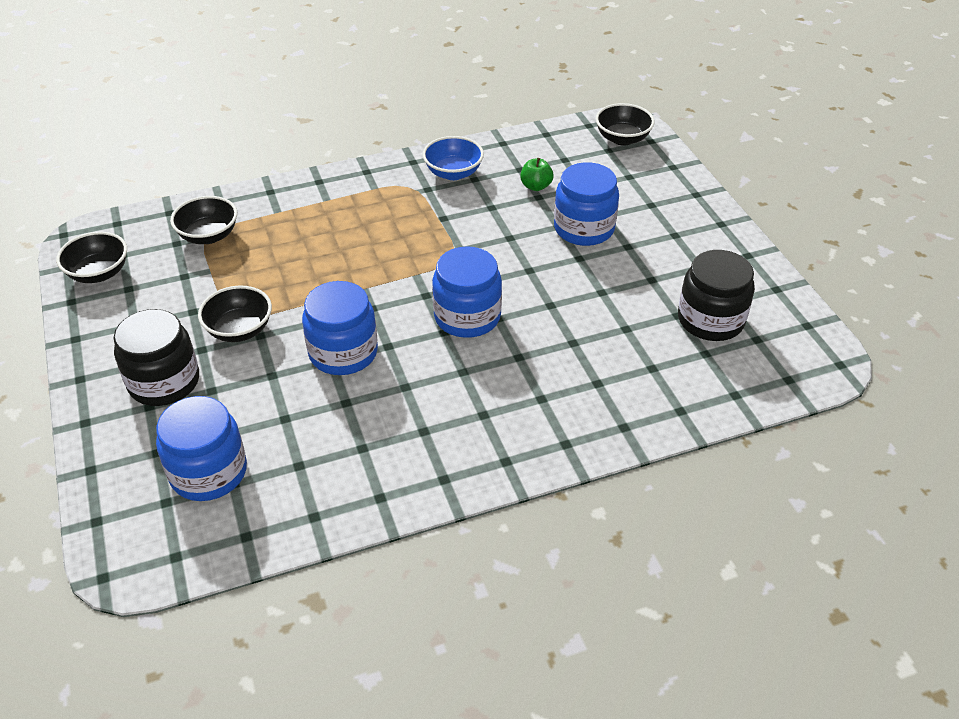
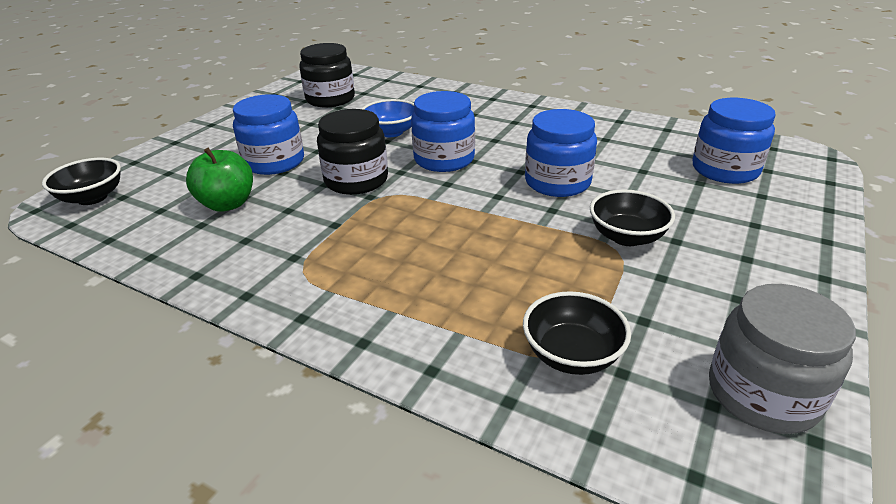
camera: 130 degrees left, 10 degrees down
black bowl [56,232,127,283] -> grey jar [709,284,856,434]
black jar [114,309,199,406] -> black jar moved to [317,109,388,195]
blue bowl [422,136,484,180] -> blue bowl moved to [362,99,414,137]
green apple [520,158,554,191] -> green apple [186,148,253,212], size x1.62

